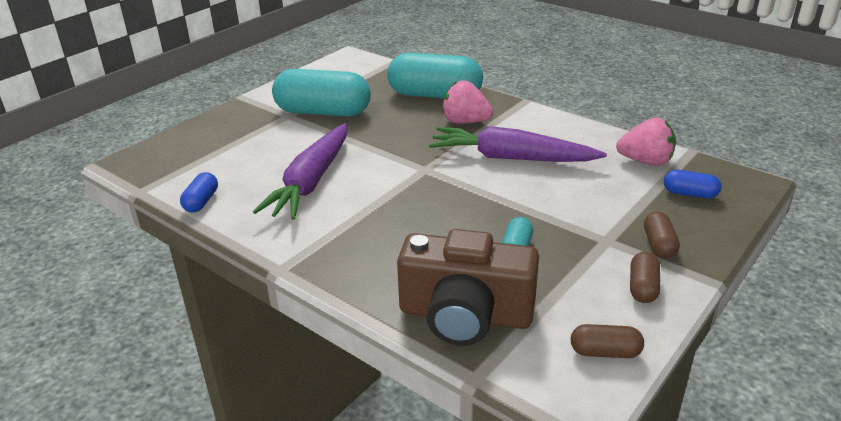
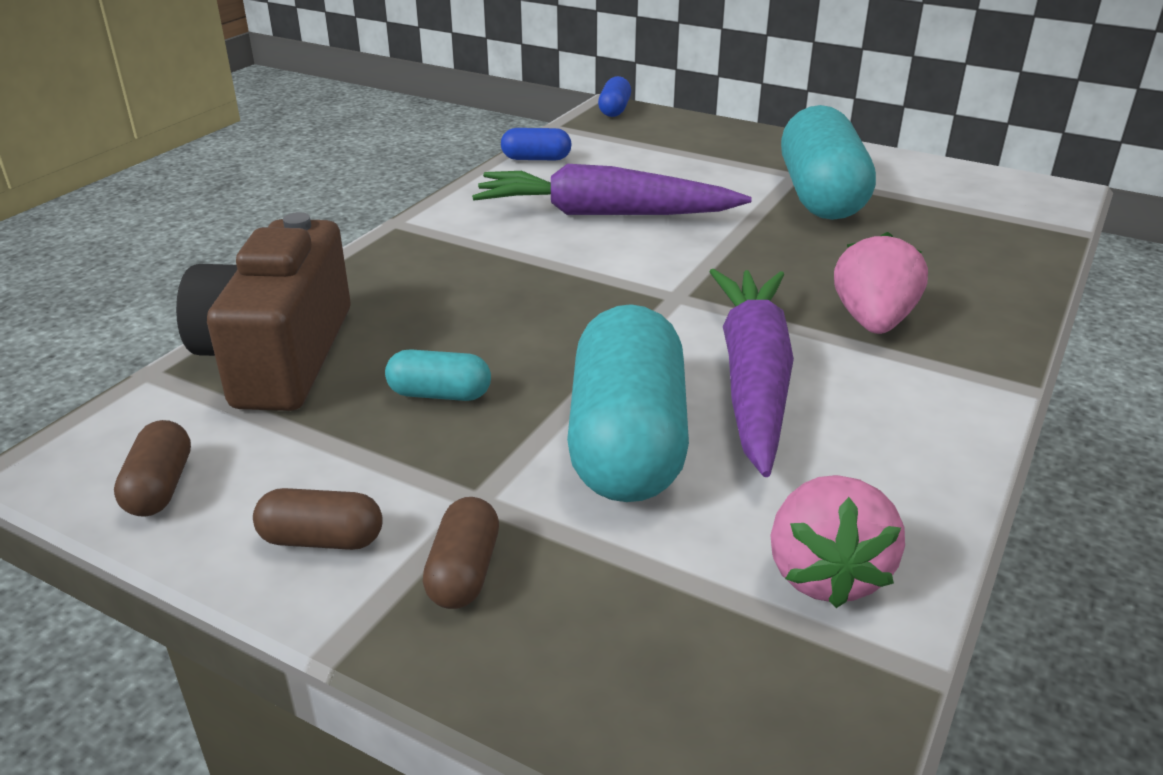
camera: 80 degrees right, 0 degrees up
turquoise capsule [387,53,483,98] -> turquoise capsule moved to [567,304,689,502]
brown capsule [644,212,680,258] -> brown capsule turned 75 degrees counterclockwise [422,497,499,609]
blue capsule [664,170,721,199] -> blue capsule moved to [598,76,631,117]

